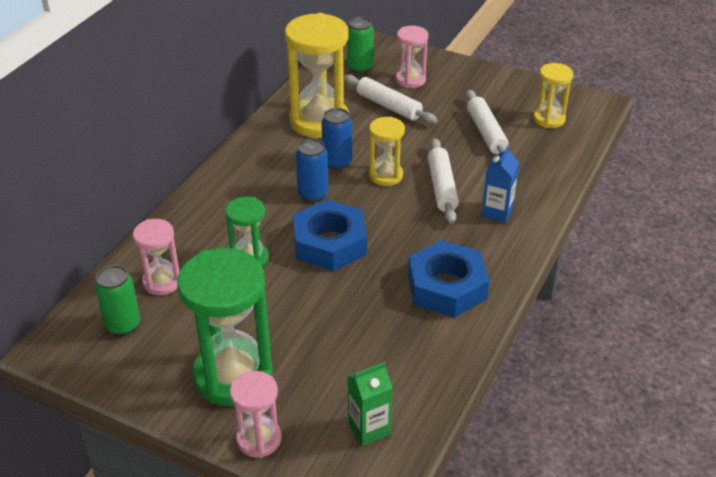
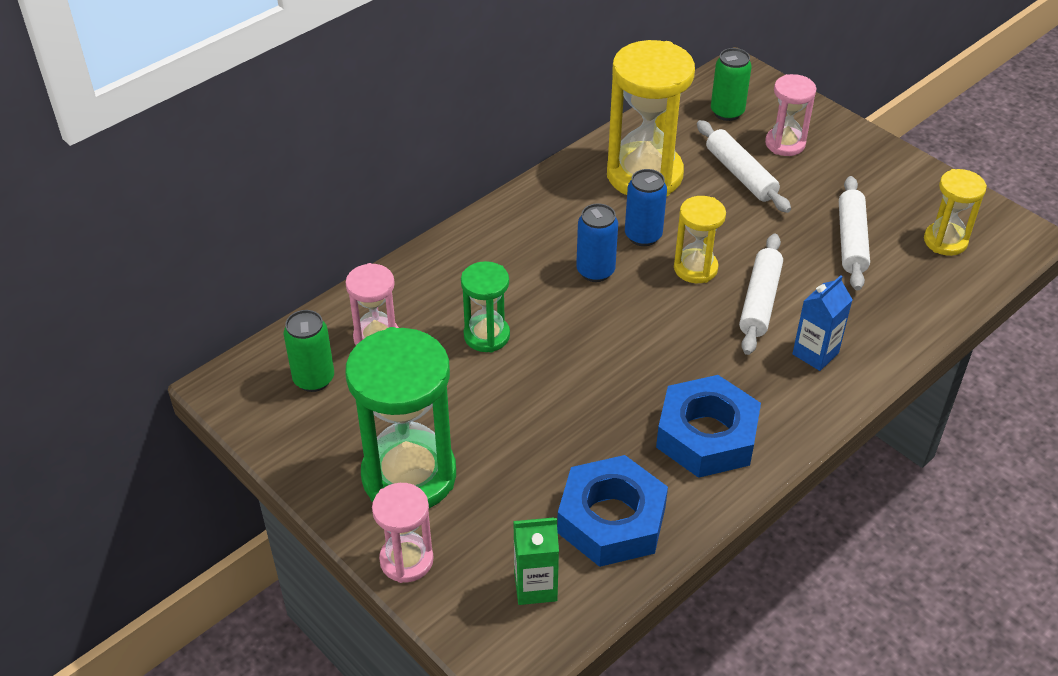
camera: 20 degrees right, 5 degrees up
blue nut [293,199,367,271] -> blue nut moved to [557,455,668,567]

